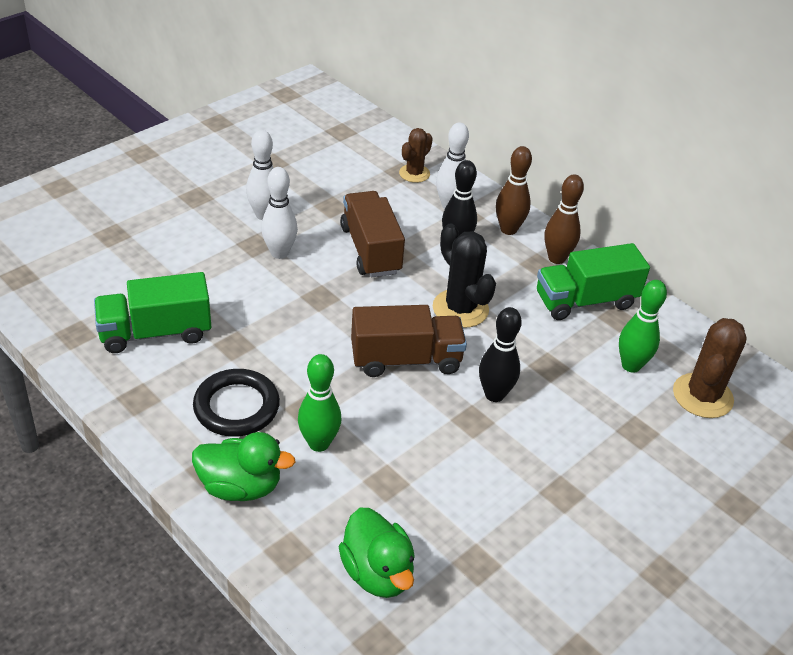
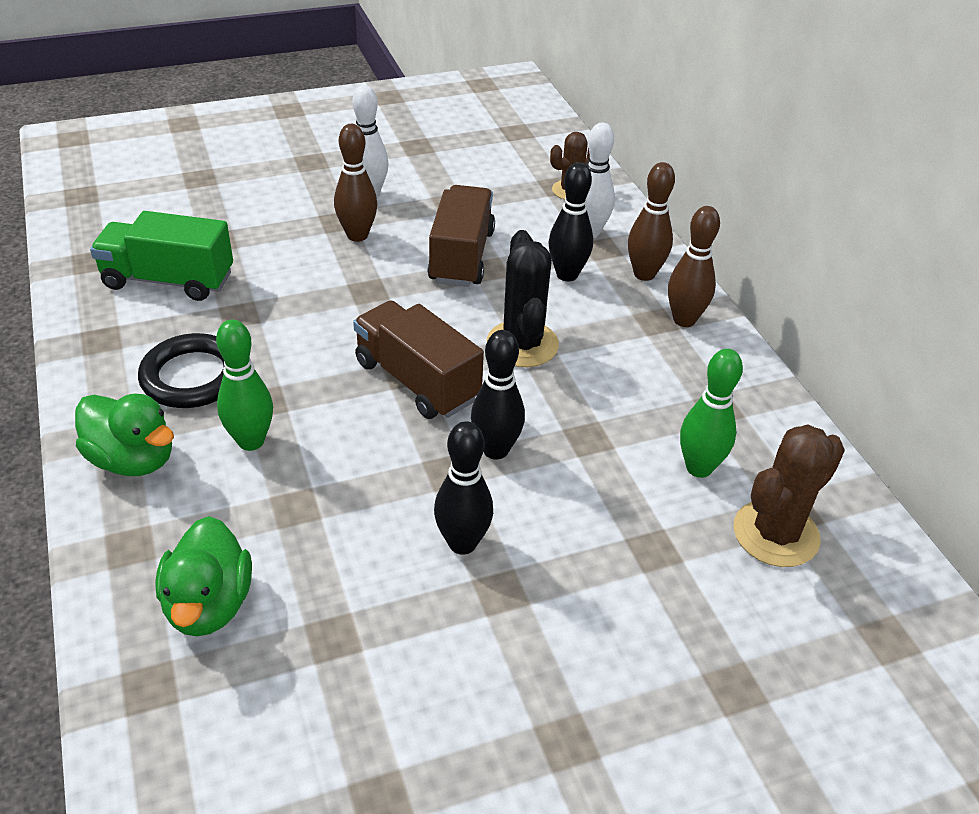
camera: 25 degrees right, 0 degrees up
white bowling pin [261,167,298,259] -> brown bowling pin [334,124,377,242]
brown truck [351,305,467,377] -> brown truck turned 150 degrees counterclockwise [353,300,484,419]
green truck [537,243,650,320] -> none
none -> black bowling pin [434,421,493,555]

